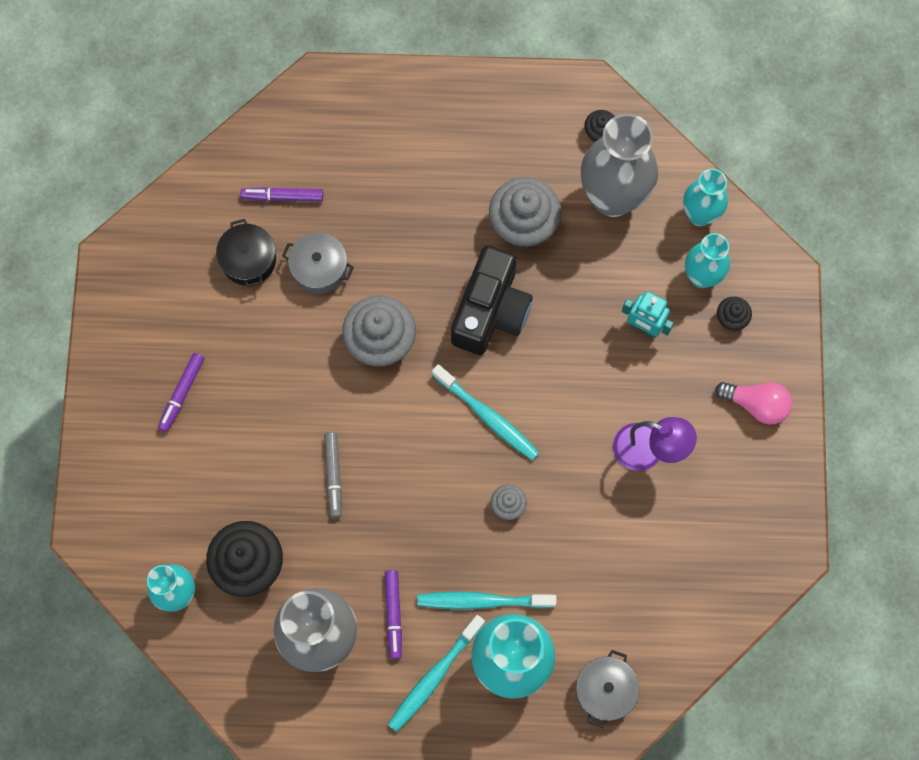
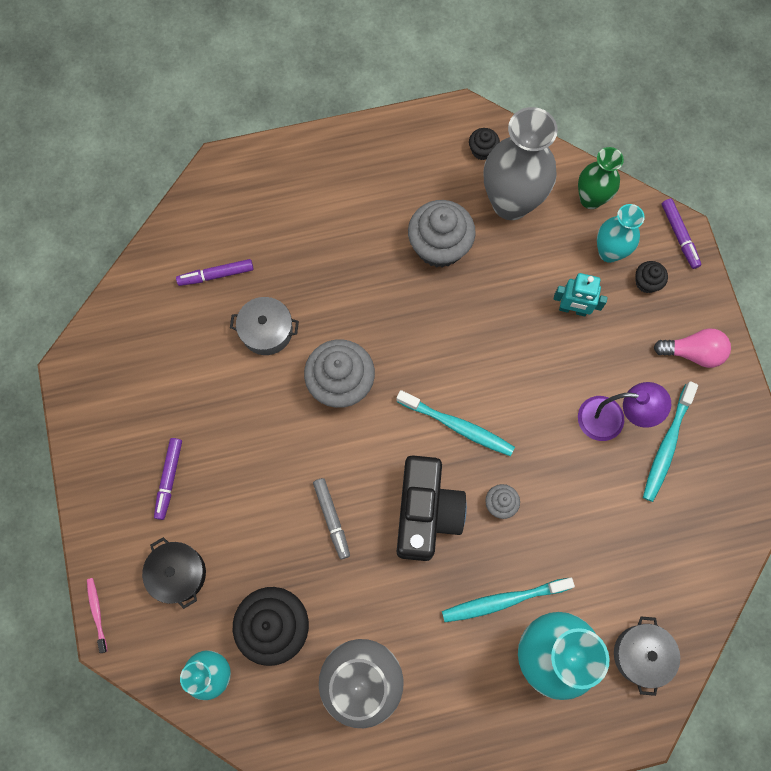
camera: 15 degrees left, 0 degrees up
black pot [216,219,276,287] -> black pot moved to [142,537,206,609]
purple marker [385,570,402,659] -> purple marker moved to [662,199,702,269]
turquoise toothbrush [388,615,485,732] -> turquoise toothbrush moved to [643,381,698,502]
black camera [451,246,533,355] -> black camera moved to [397,455,467,561]
turquoise vase [683,169,728,226] -> green vase [578,147,624,209]
none -> pink toothbrush [87,578,107,653]

